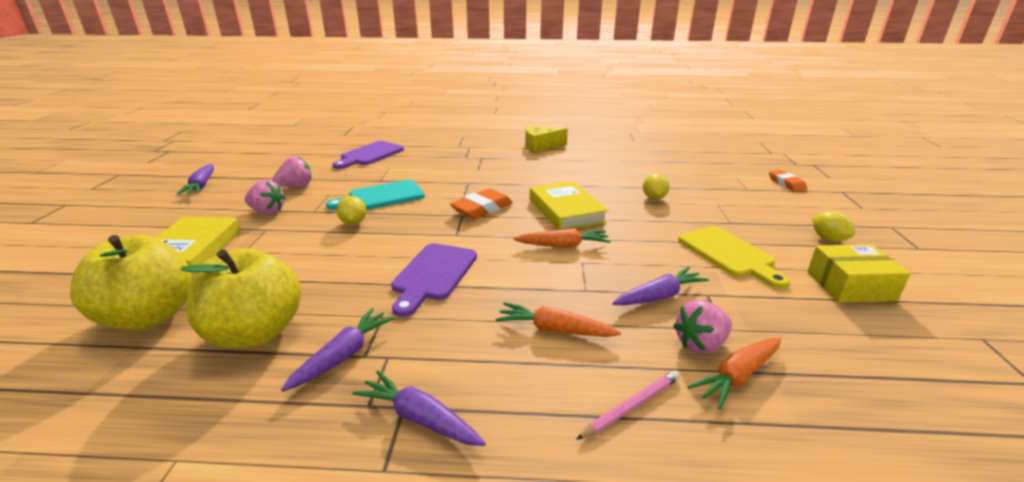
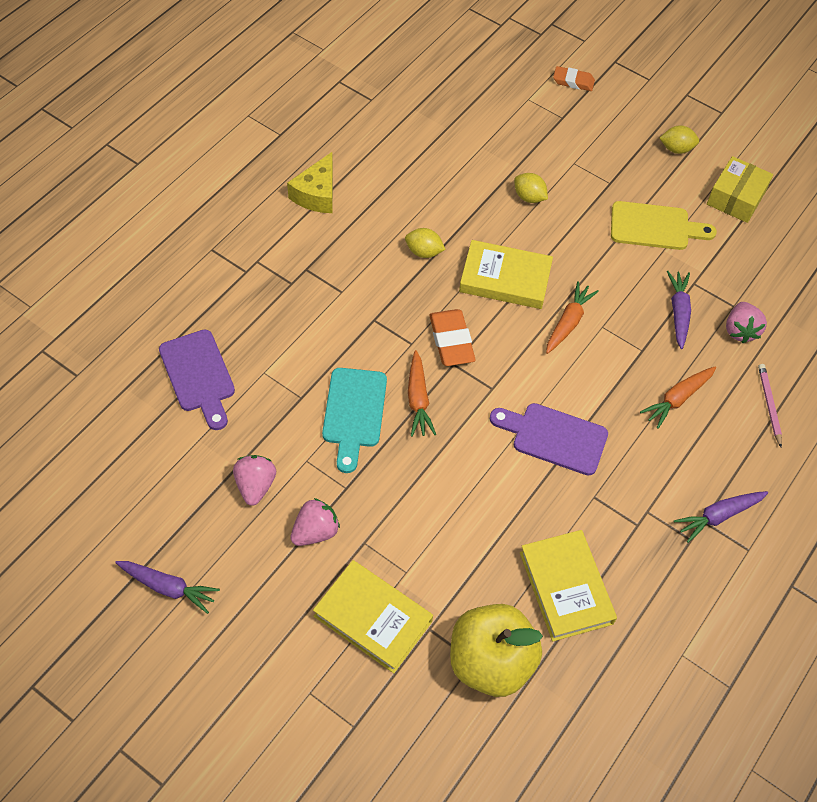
camera: 60 degrees left, 30 degrees up
yellow apple [181,248,301,349] -> yellow book [520,530,617,641]
purple carrot [281,308,395,392] -> none
yellow lemon [337,196,366,225] -> yellow lemon moved to [405,228,446,258]
purple cutting board [391,243,477,317] -> purple cutting board turned 150 degrees clockwise [490,403,608,476]
orange carrot [688,337,781,409] -> orange carrot moved to [408,350,436,437]

